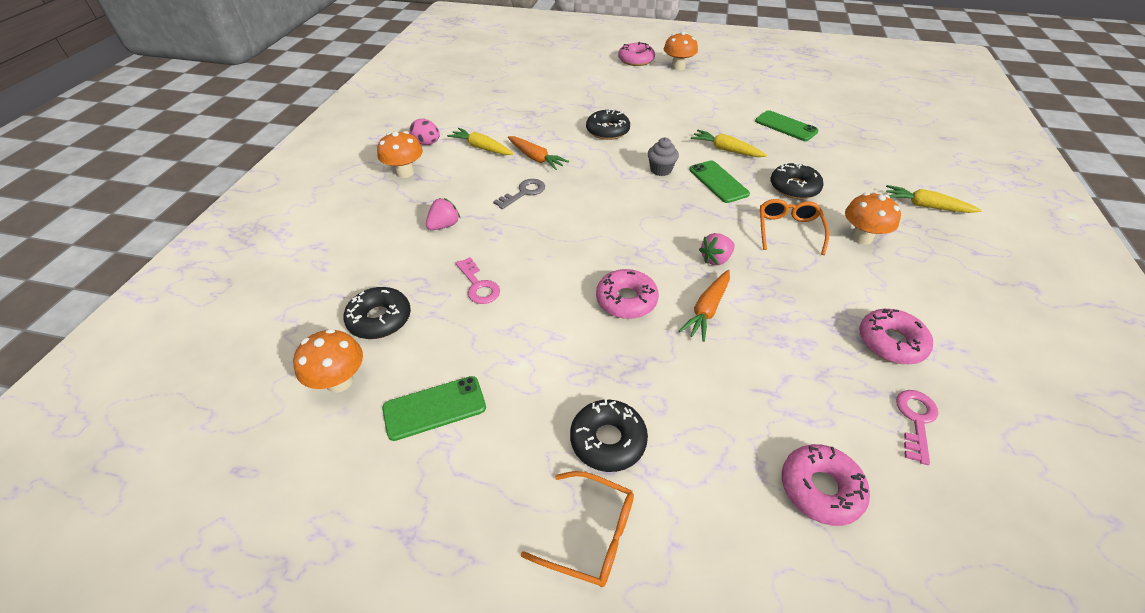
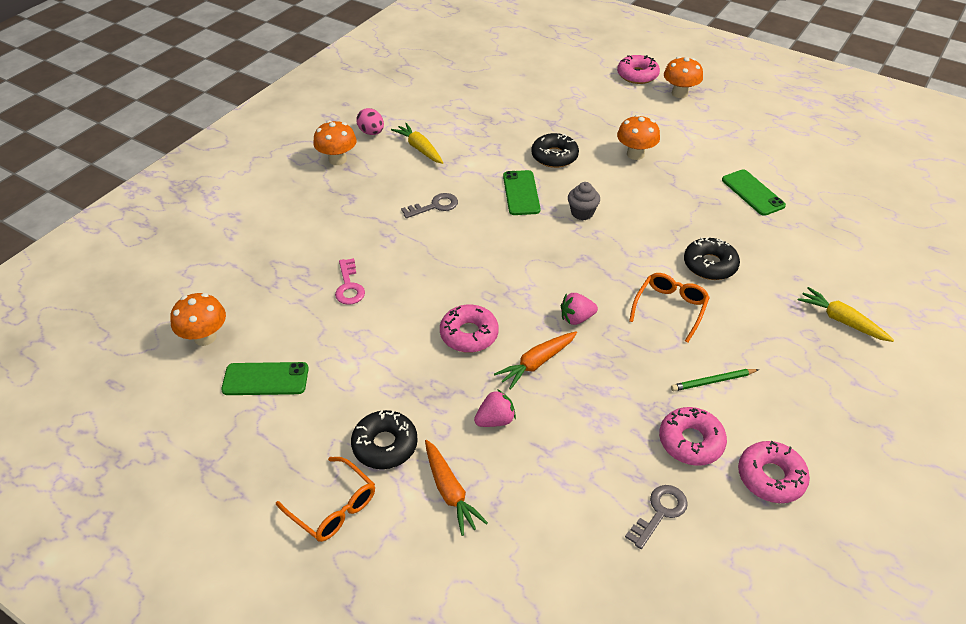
camera: 20 degrees right, 0 degrees up
black donut [344,287,411,339] -> none
pink strawberry [426,198,461,230] -> pink strawberry moved to [474,389,516,427]
orange carrot [508,136,569,170] -> orange carrot moved to [425,440,488,536]
green phone [689,160,750,203] -> green phone moved to [503,170,541,215]
yellow carrot [691,130,767,157] -> none
pink donut [782,444,870,526] -> pink donut moved to [738,441,810,503]
orange mushroom [845,192,901,245] -> orange mushroom moved to [617,114,660,160]
pink key [896,390,938,465] -> grey key [625,485,688,549]
none -> green pencil [671,369,759,391]

